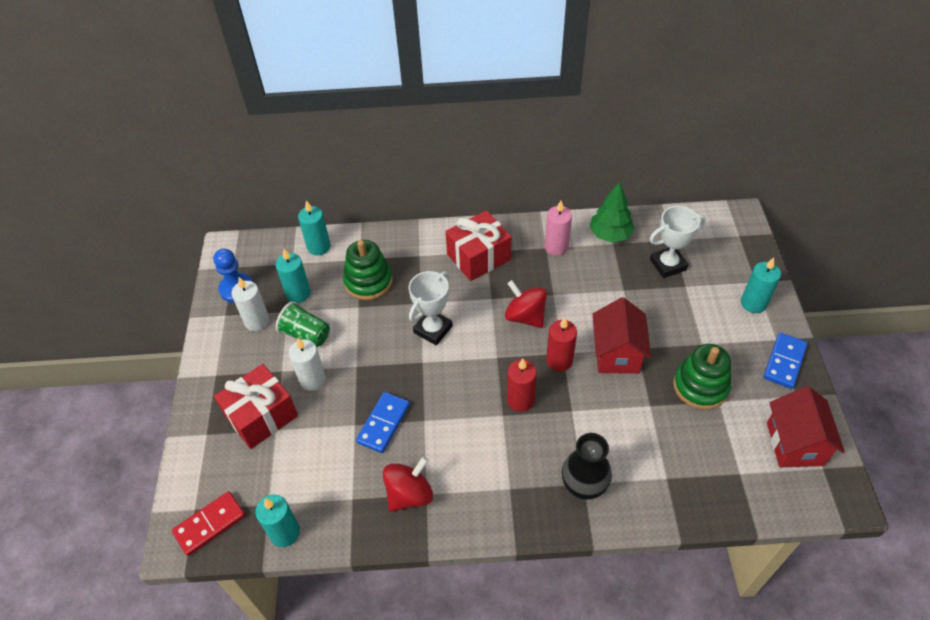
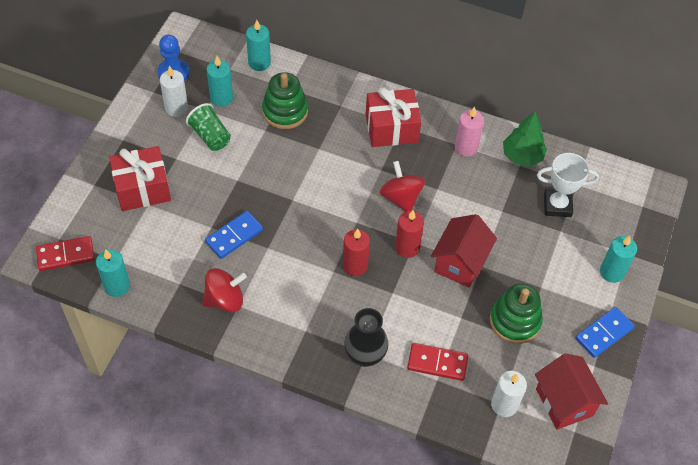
camera: 20 degrees right, 5 degrees up
white candle [289,338,326,391] -> white candle moved to [491,371,527,417]
white trophy [409,271,453,345] -> none
red house [767,386,845,467] -> red house turned 45 degrees counterclockwise [535,353,608,430]
none -> red domino [407,343,468,381]

